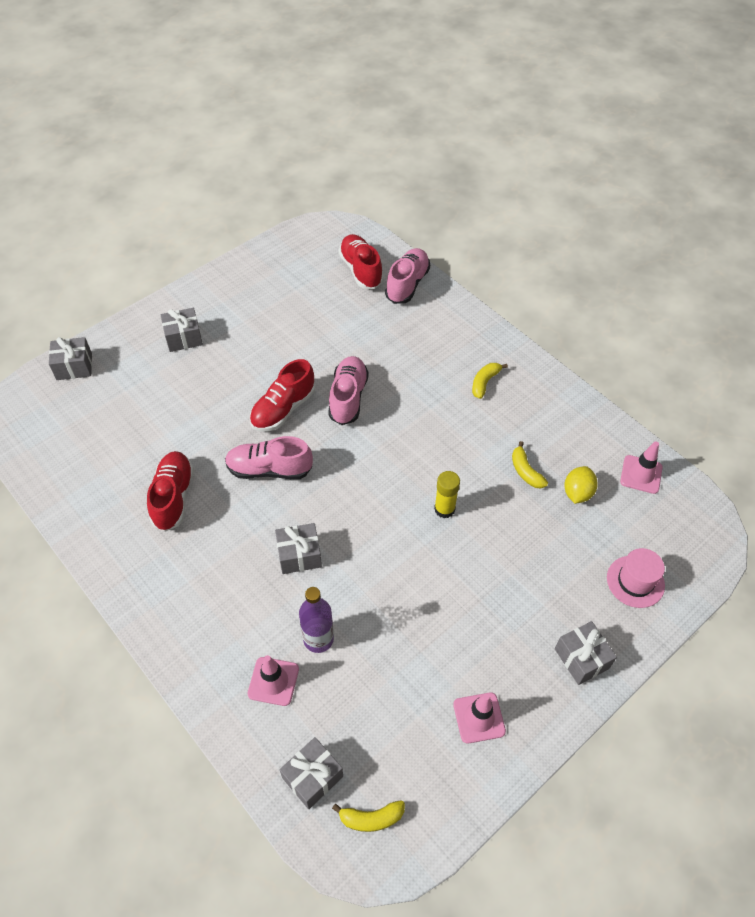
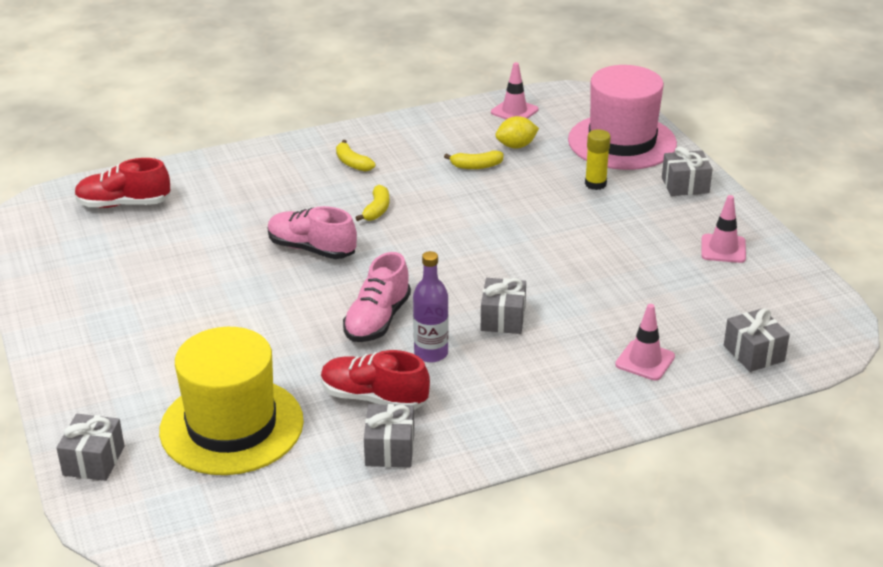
camera: 70 degrees left, 20 degrees down
grey gift [161,308,203,352] -> grey gift moved to [364,404,414,467]
red shoe [250,359,315,431] -> none
purple bottle [299,587,334,653] -> purple bottle moved to [413,251,449,362]
yellow banana [332,800,405,832] -> yellow banana moved to [355,184,389,221]
pink shoe [385,248,430,304] -> none
yellow glue stick [434,471,460,518] -> yellow glue stick moved to [585,129,611,190]
yellow lemon [564,466,598,504] -> yellow lemon turned 60 degrees counterclockwise [495,116,539,149]
pink hat [607,548,665,608] -> pink hat [568,65,677,170], size x2.00
none -> yellow hat [159,327,304,475]

